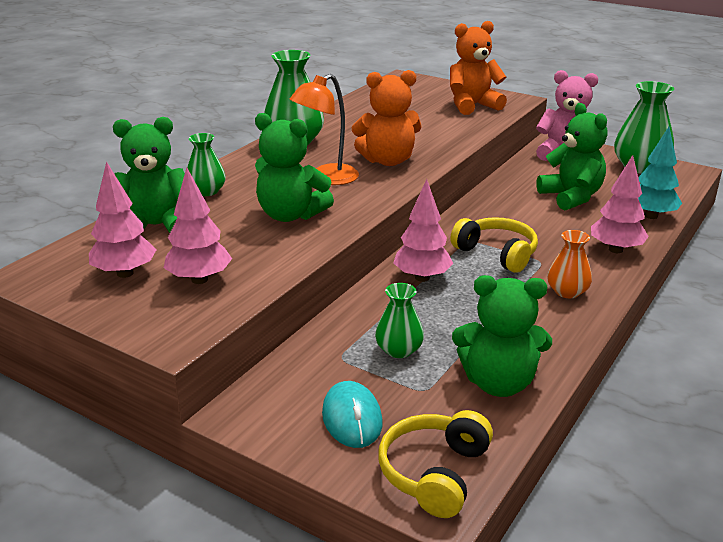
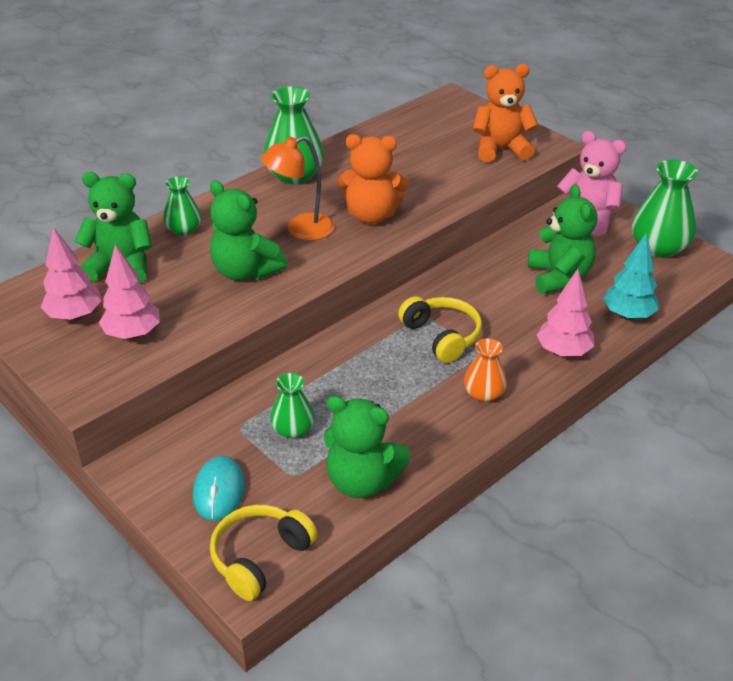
camera: 15 degrees right, 10 degrees up
pink tree [393,179,454,282] -> none

